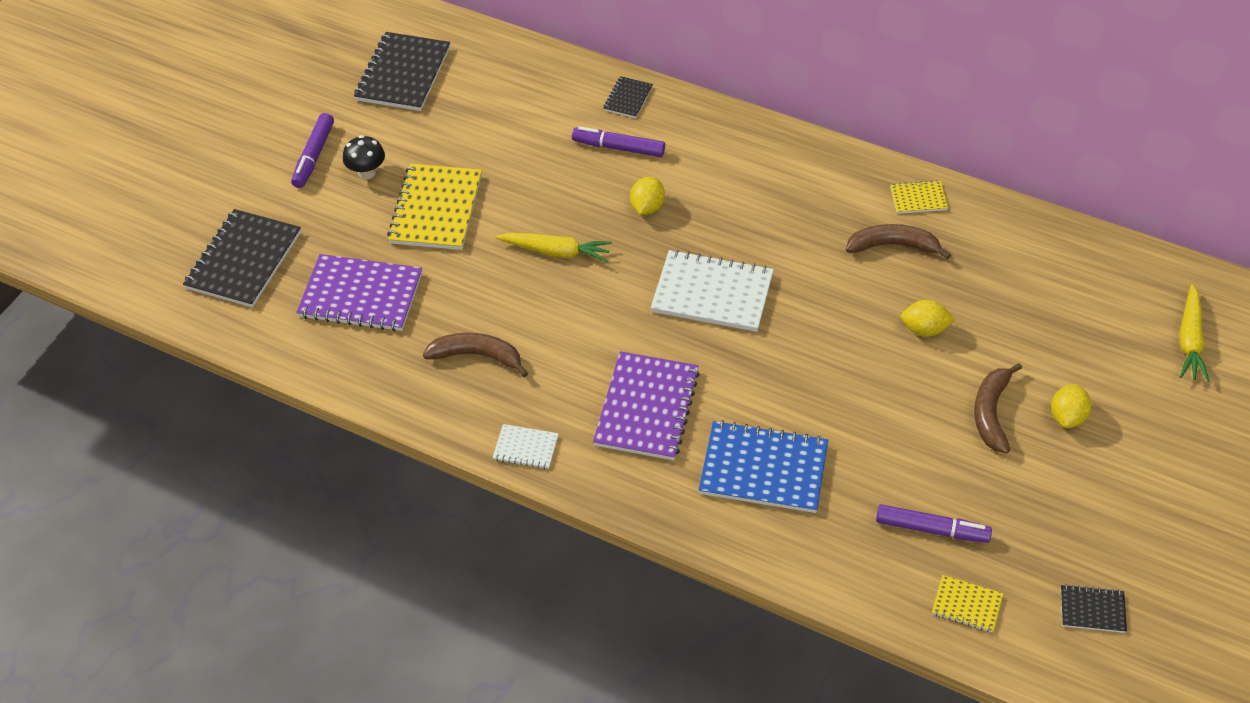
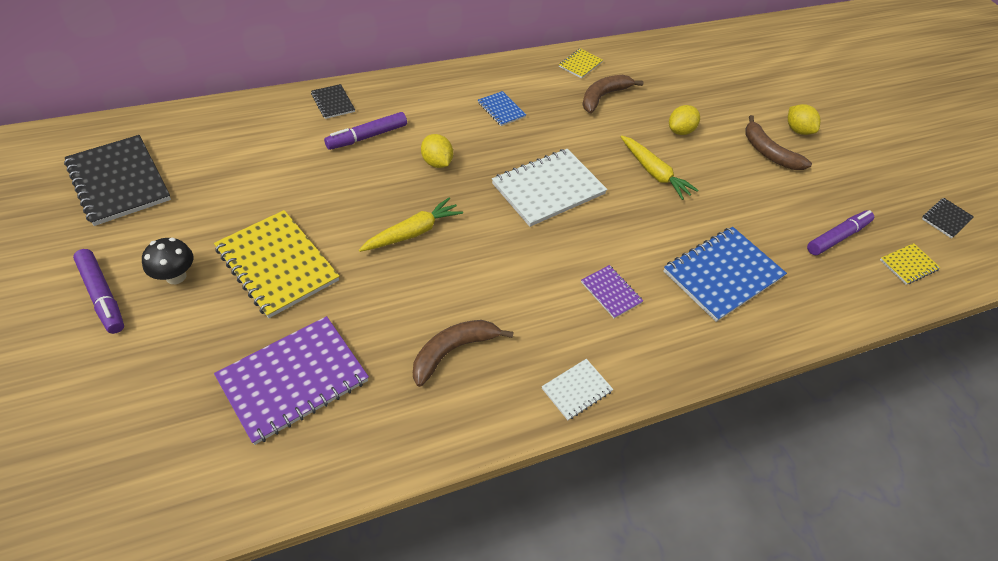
camera: 55 degrees left, 0 degrees up
black notebook [183,209,301,307] -> none
purple notebook [593,351,700,460] -> purple notebook [581,265,643,318], size x0.50
yellow carrot [1180,284,1209,382] -> yellow carrot moved to [620,135,698,200]
none -> blue notebook [478,91,526,126]

